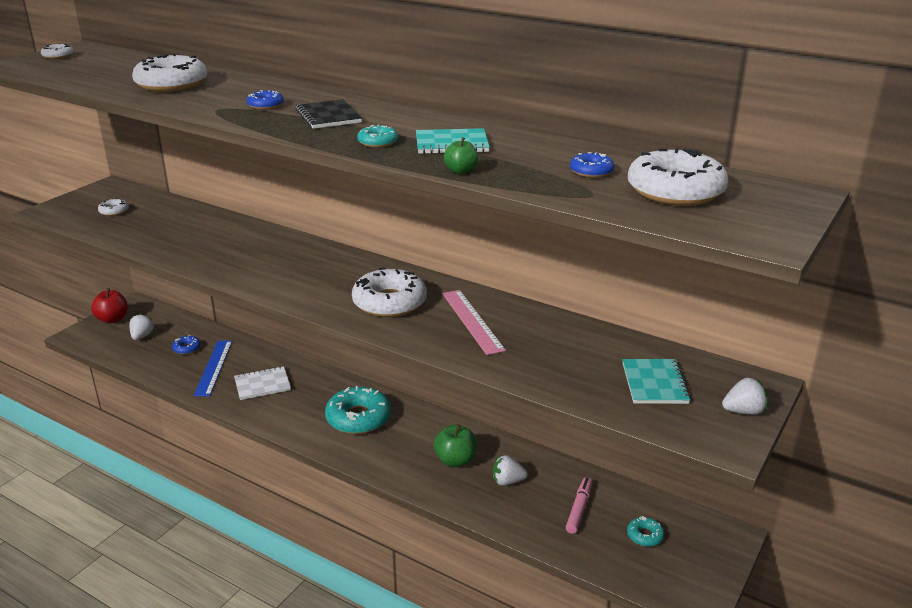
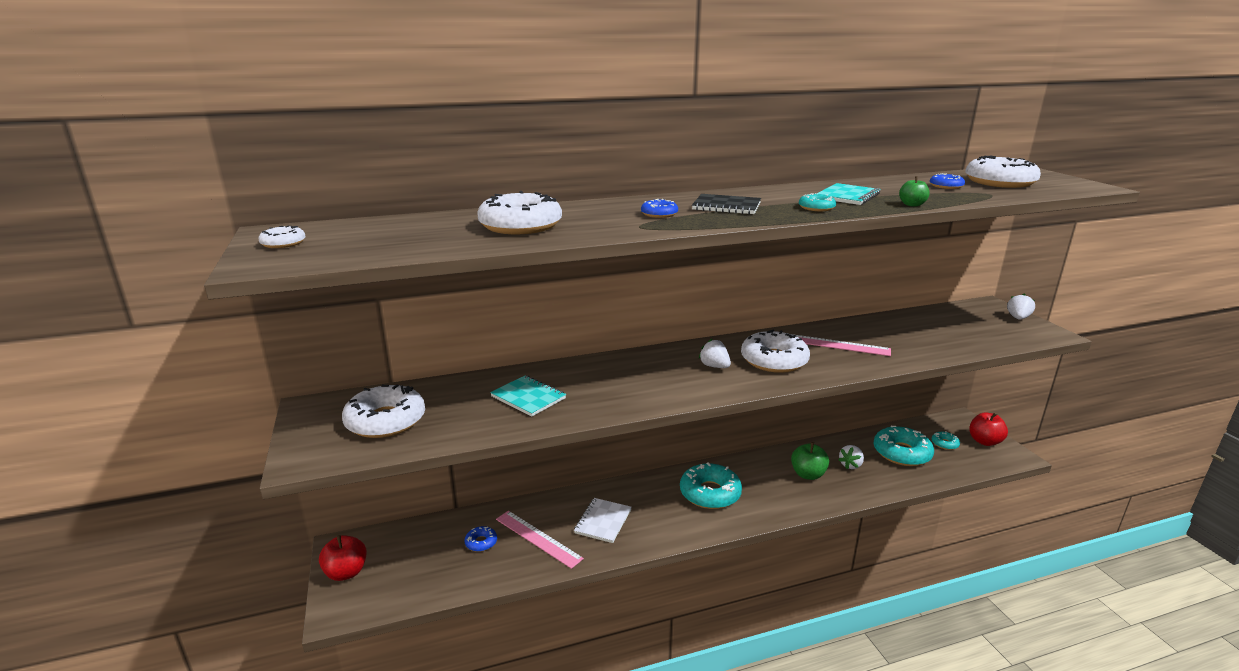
camera: 50 degrees left, 5 degrees down
white donut [98,198,129,216] -> white donut [342,384,425,438], size x2.11
white strawberry [129,313,154,340] -> white strawberry moved to [699,339,731,368]
blue ruler [194,341,232,396] -> pink ruler [496,511,584,569]
pink marker [566,477,592,534] -> turquoise donut [873,426,934,466]
turquoise notebook [622,359,691,404] -> turquoise notebook moved to [490,376,566,416]
none -> red apple [969,412,1008,446]

